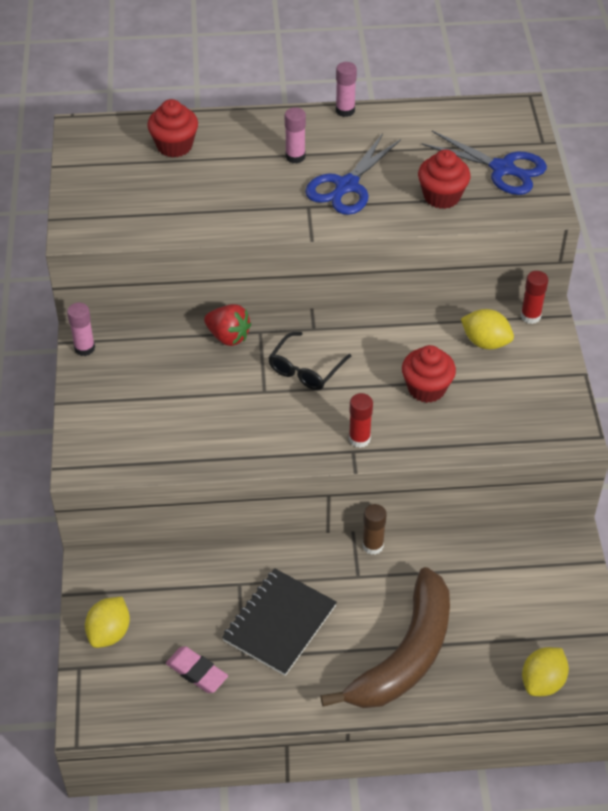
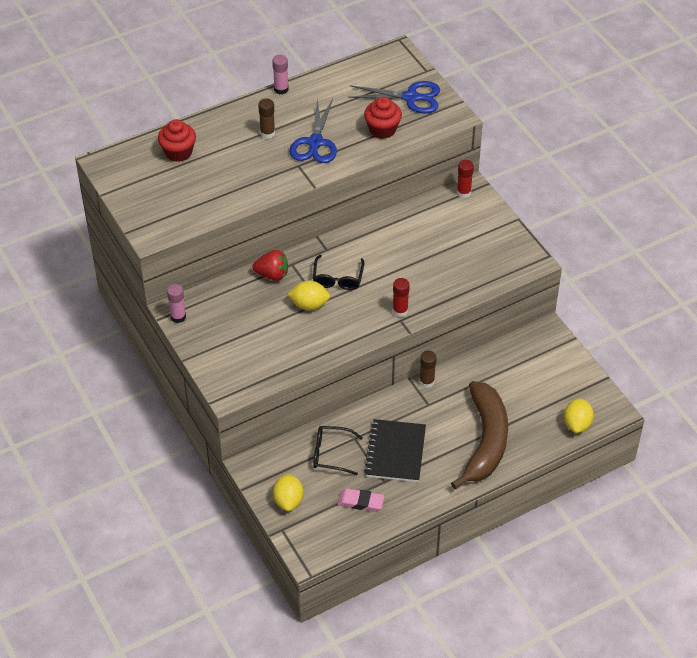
camera: 25 degrees left, 0 degrees up
pink glue stick [285,107,306,164] -> brown glue stick [258,99,275,139]
red cupcake [402,345,456,403] -> none
yellow lemon [461,309,514,349] -> yellow lemon moved to [287,281,330,310]
none -> black glasses [313,426,363,475]

